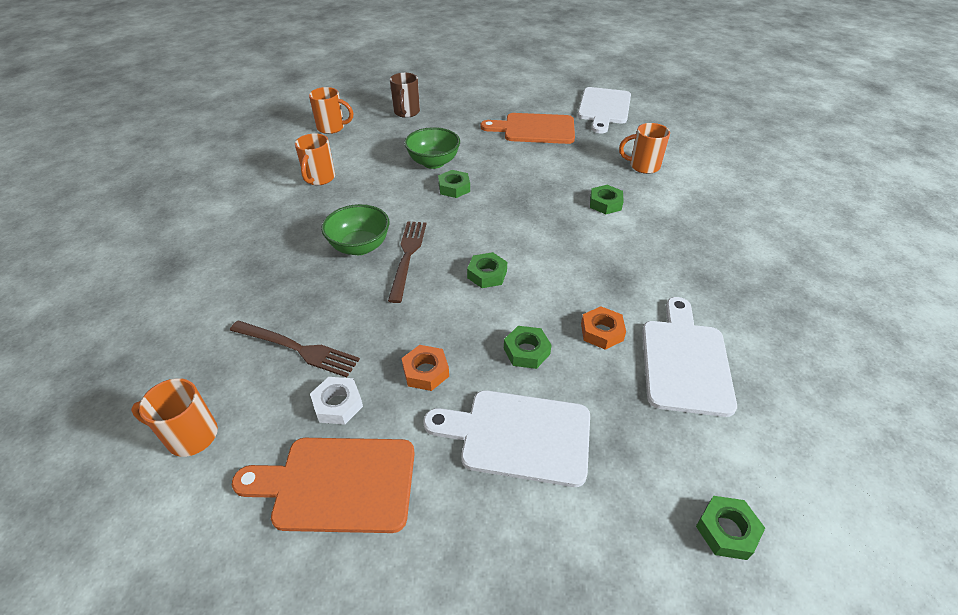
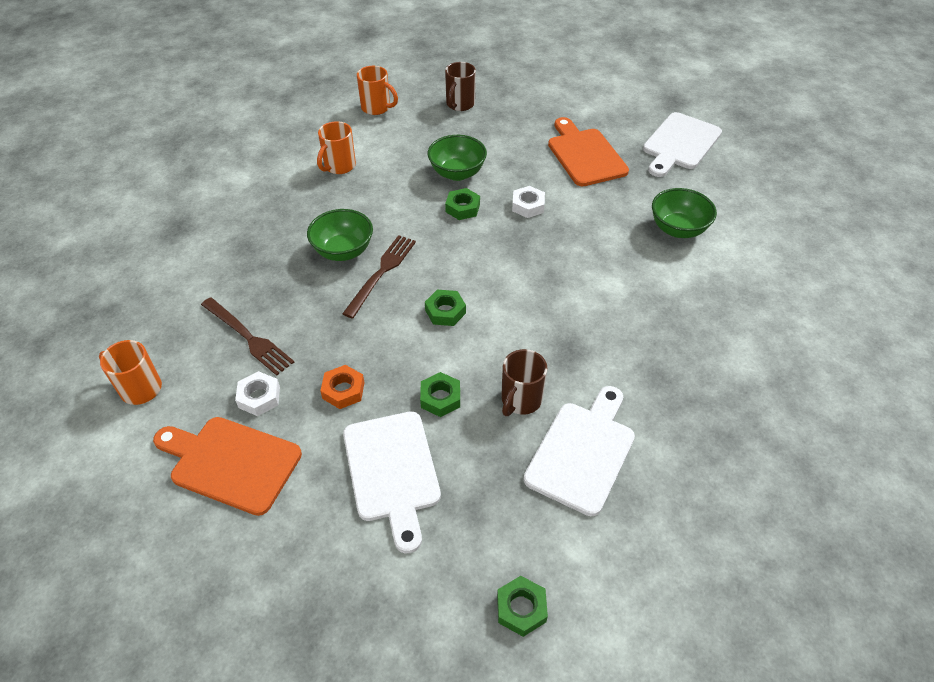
camera: 20 degrees right, 5 degrees up
white cutting board [424,390,590,487] -> white cutting board turned 135 degrees counterclockwise [343,411,441,553]
orange cutting board [481,113,575,144] -> orange cutting board turned 45 degrees clockwise [548,117,629,187]
orange nut [581,306,626,350] -> brown mug [501,349,547,416]
green nut [590,185,624,214] -> none
orange mug [619,123,670,174] -> green bowl [652,188,717,238]
none -> white nut [512,186,545,218]

